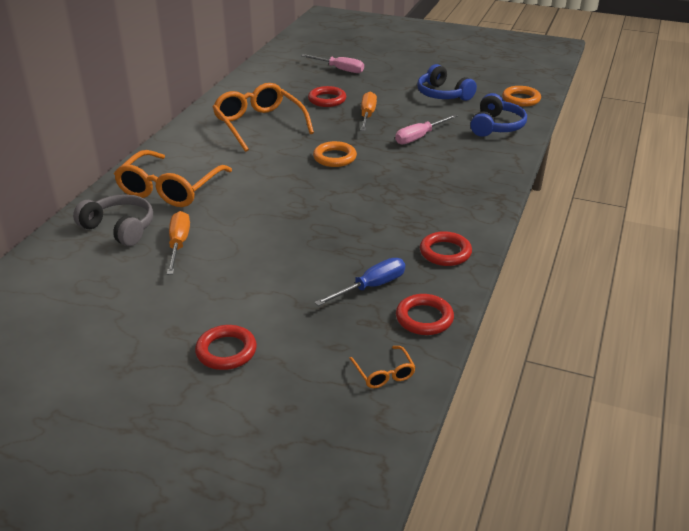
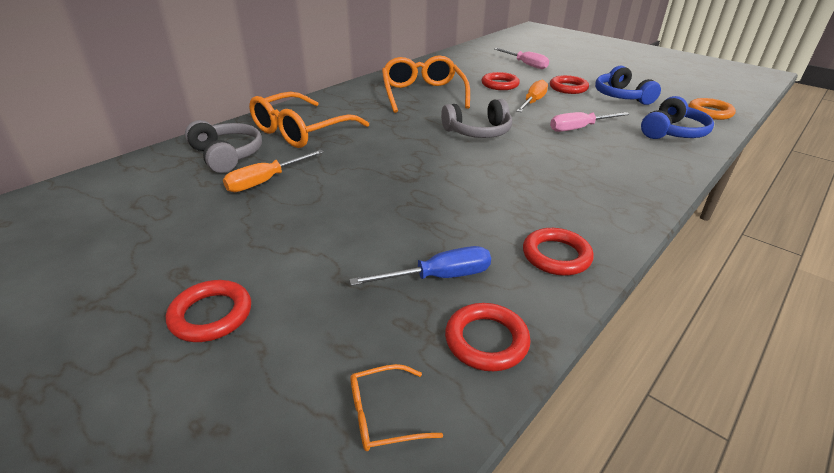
camera: 20 degrees right, 0 degrees up
orange screwdriver [167,211,190,275] -> orange screwdriver turned 150 degrees counterclockwise [223,149,324,192]
orange ring [313,141,357,167] -> grey headphones [441,99,512,138]
orange glasses [349,346,416,388] -> orange glasses turned 75 degrees clockwise [350,364,443,451]
none -> red ring [550,75,589,94]

